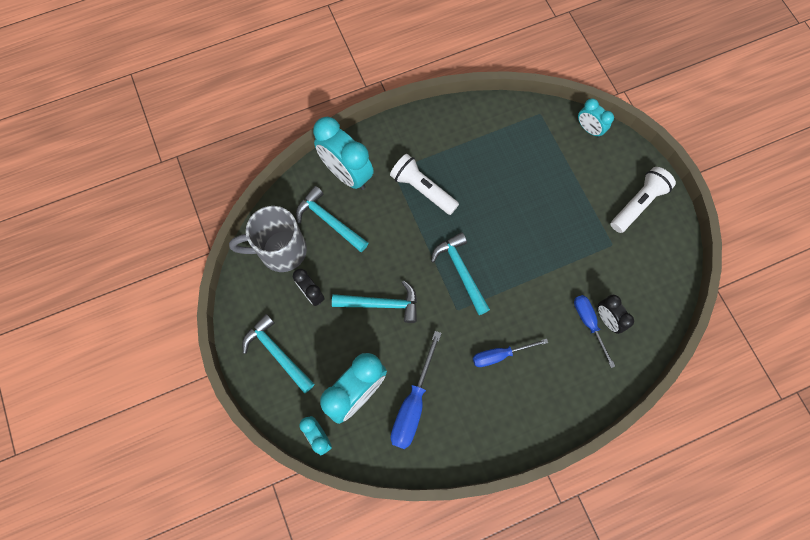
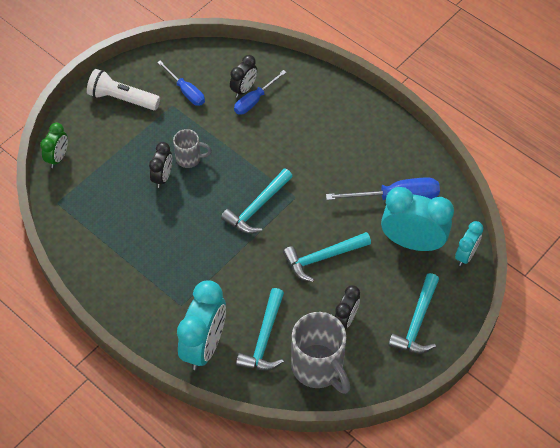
camera: 115 degrees left, 15 degrees down
turquoise hammer [332,281,417,323] -> turquoise hammer turned 90 degrees counterclockwise [283,232,371,282]
white flashlight [390,154,459,215] -> none
blue screwdriver [473,339,548,367] -> blue screwdriver moved to [157,60,205,106]
turquoise clock [578,98,614,138] -> green clock [40,123,68,168]
none -> black clock [149,142,172,188]
none -> grey mug [173,129,212,168]

